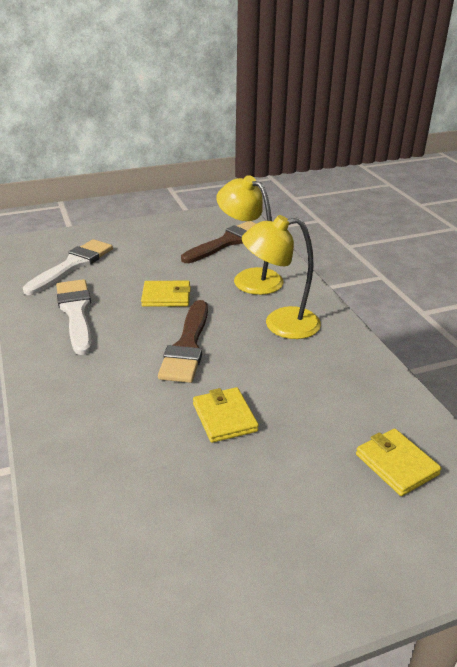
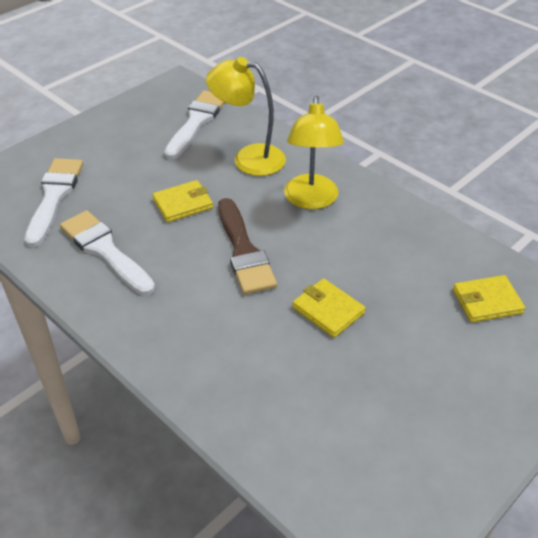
camera: 25 degrees left, 10 degrees up
brown brush [181,221,256,263] -> white brush [164,90,225,159]
yellow lamp [242,215,321,339] -> yellow lamp turned 60 degrees counterclockwise [284,96,344,209]
yellow wallet [356,429,442,496] -> yellow wallet turned 45 degrees counterclockwise [453,275,525,322]

